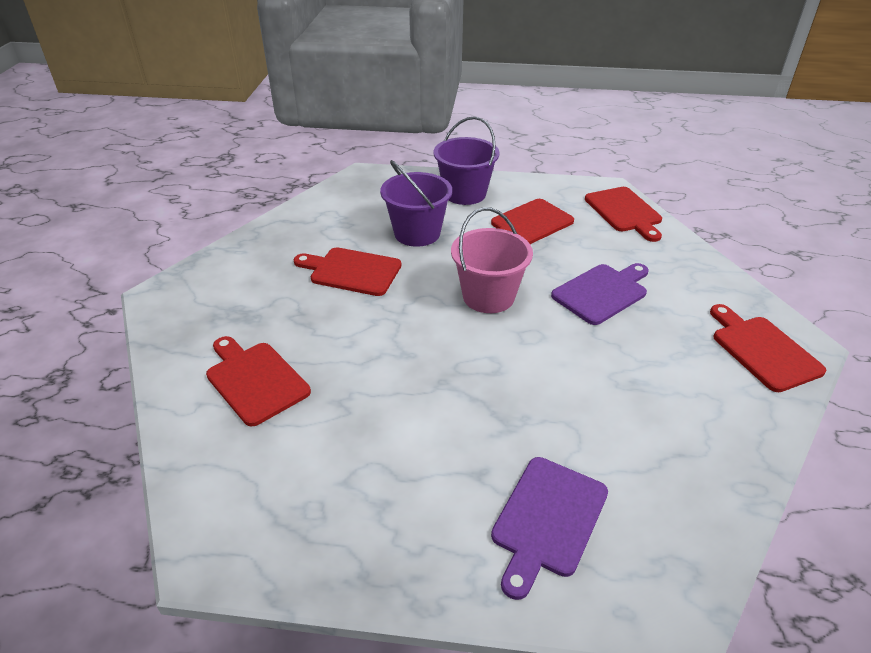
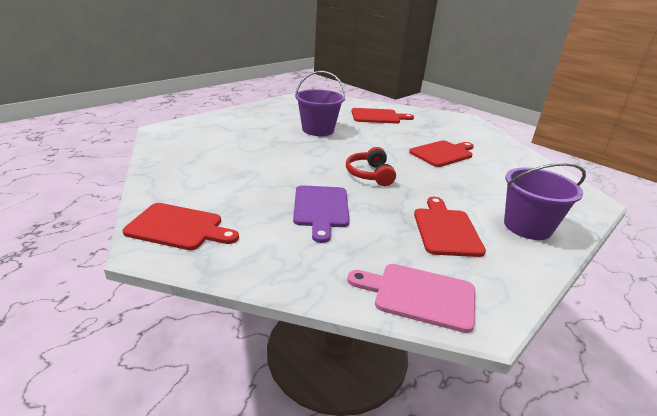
camera: 125 degrees right, 10 degrees down
purple bucket [380,160,452,247] -> purple bucket moved to [295,71,345,136]
pink bucket [451,207,533,313] -> red headphones [346,147,396,186]
purple cutting board [491,457,608,600] -> none
red cutting board [585,187,662,242] -> pink cutting board [347,264,475,333]

